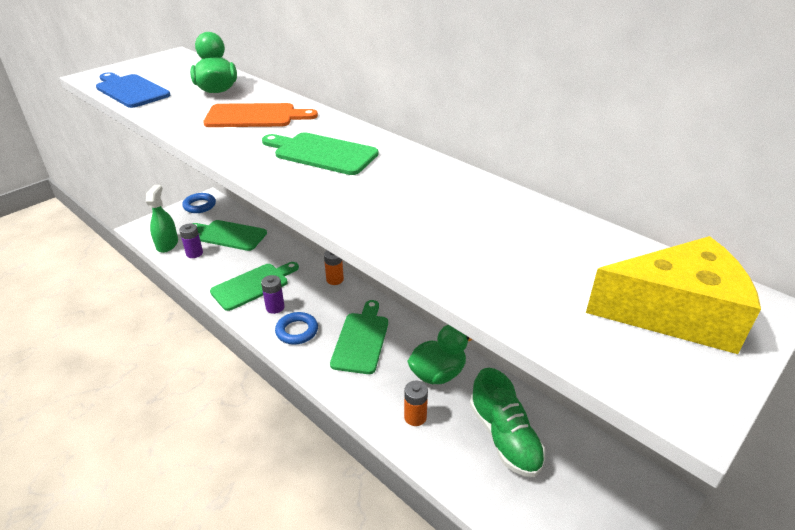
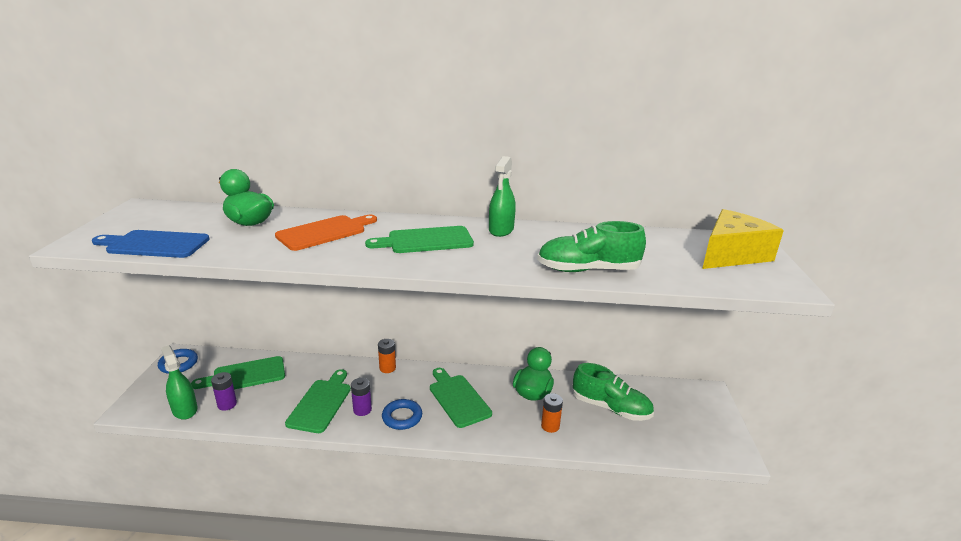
camera: 40 degrees left, 10 degrees down
none -> green spray bottle [489,156,516,237]
none -> green shoe [537,221,646,272]

